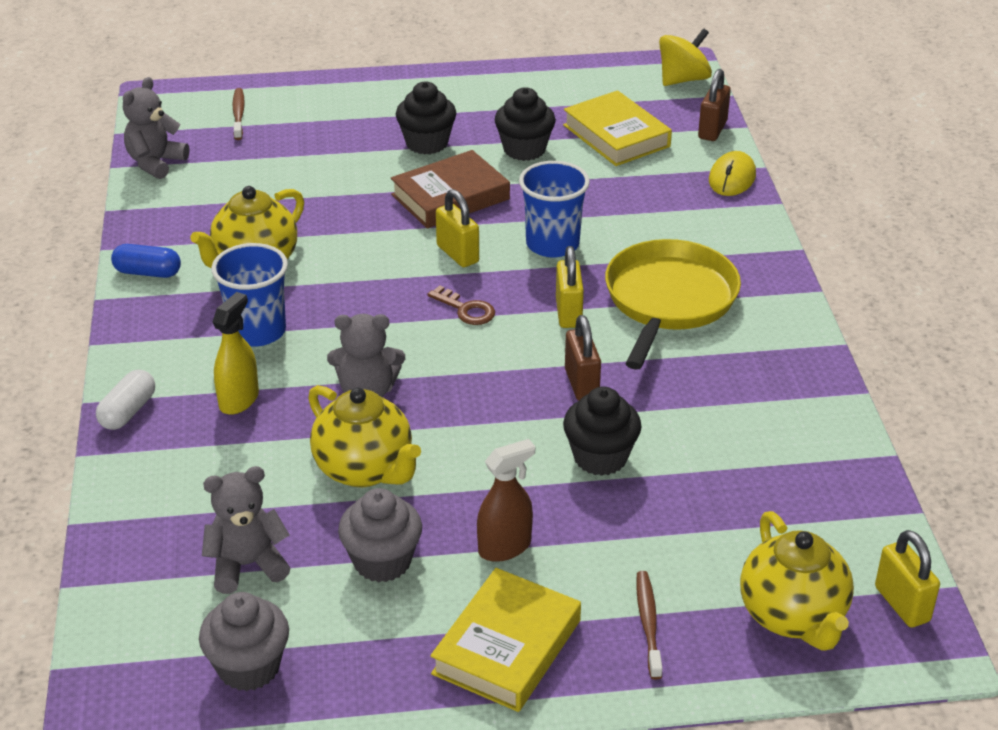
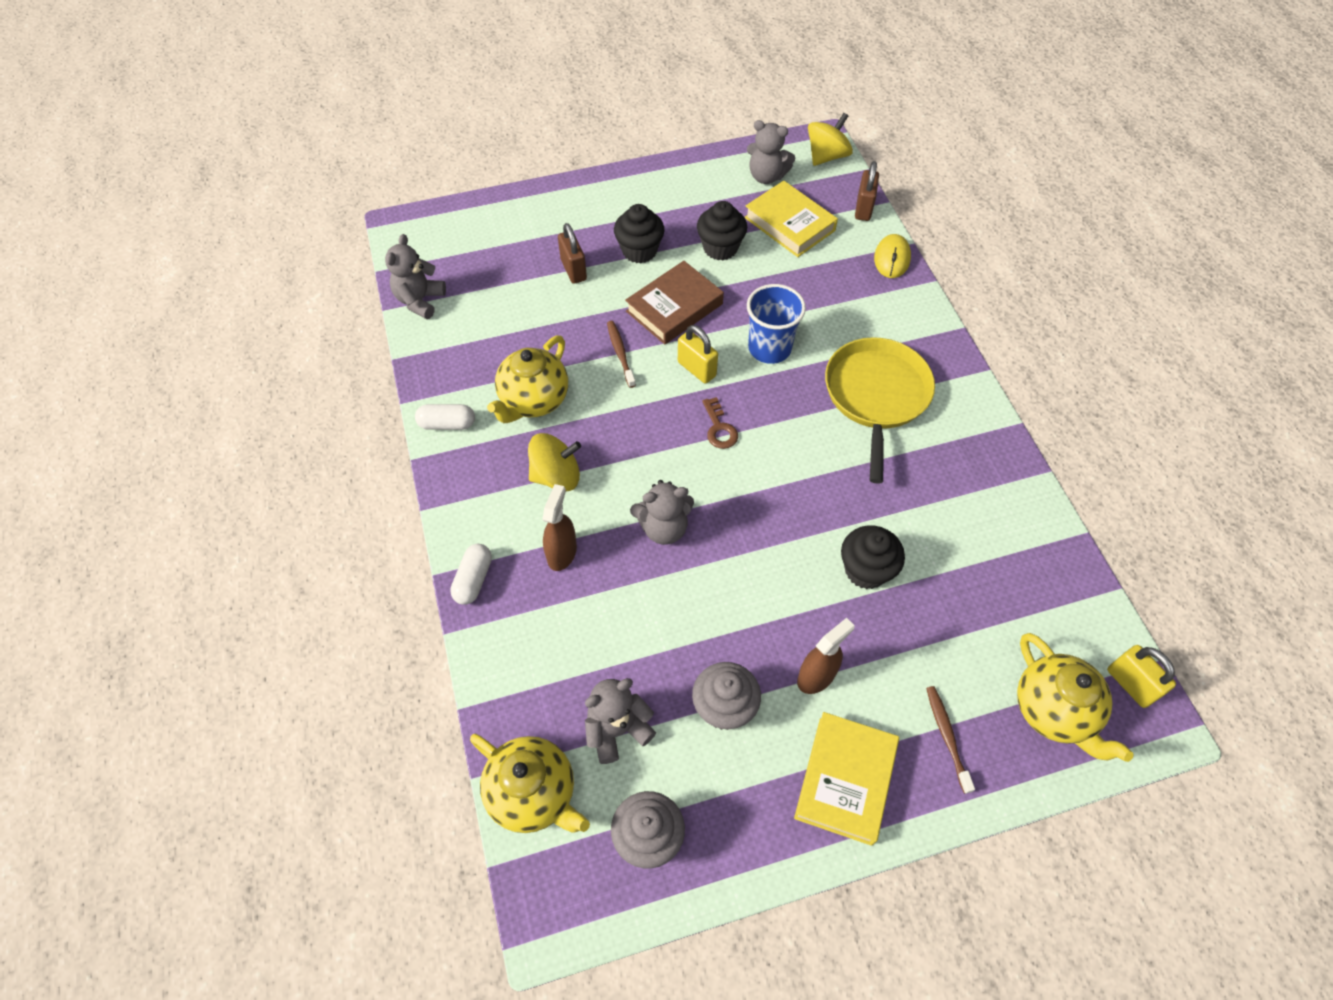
camera: 10 degrees left, 20 degrees up
blue capsule [111,244,181,278] -> white capsule [415,404,475,430]
blue cup [211,243,288,347] -> yellow spinning top [528,433,581,491]
yellow spray bottle [213,292,259,415] -> brown spray bottle [542,484,577,571]
brown toothbrush [232,88,245,140] -> brown toothbrush moved to [607,321,636,388]
yellow teapot [308,385,421,487] -> yellow teapot moved to [470,734,590,833]
brown key [428,285,495,325] -> brown key turned 45 degrees clockwise [703,397,738,449]
yellow padlock [556,246,584,328] -> none
brown padlock [565,315,601,401] -> brown padlock moved to [558,223,587,284]
none -> grey teddy bear [747,120,795,184]

